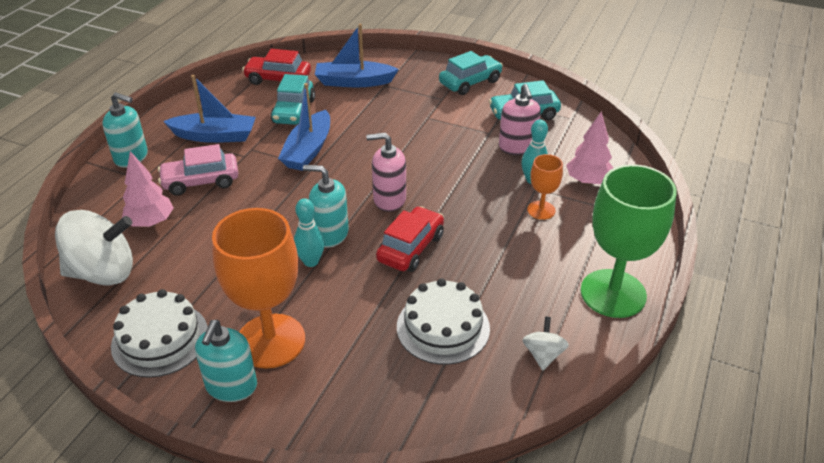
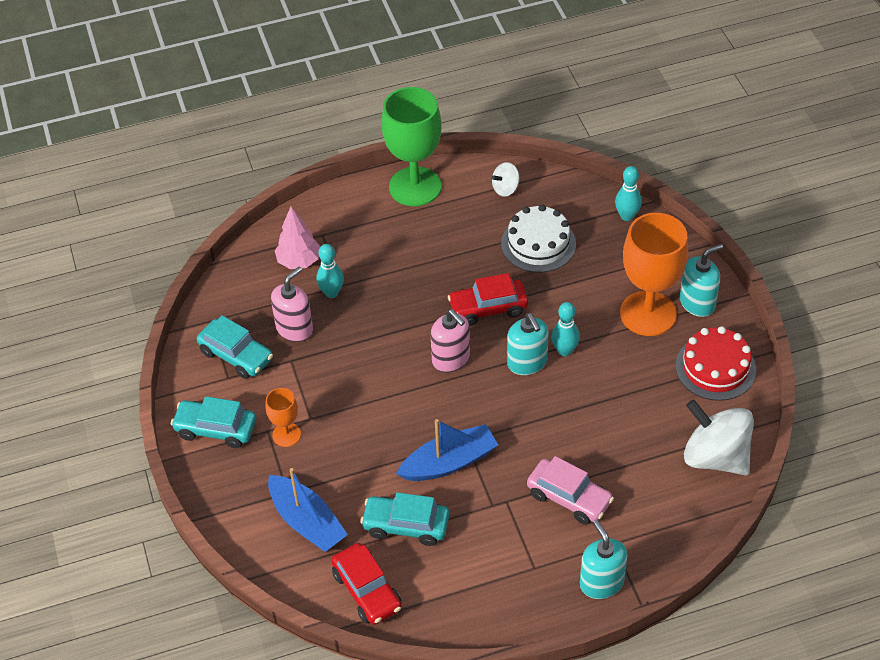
camera: 130 degrees left, 10 degrees up
white cake [111,289,208,378] -> red cake [675,326,756,401]
pink tree [122,151,174,227] -> none
blue boat [163,75,256,143] -> none
turquoise car [271,74,315,125] -> turquoise car turned 135 degrees counterclockwise [360,492,449,546]
orange goblet [527,154,563,220] -> orange goblet moved to [265,388,301,447]
none -> turquoise bowling pin [615,166,642,221]

